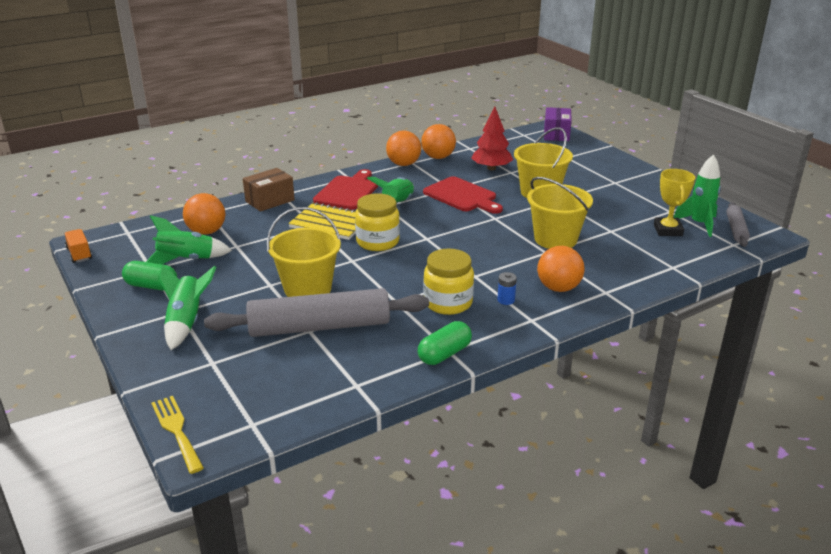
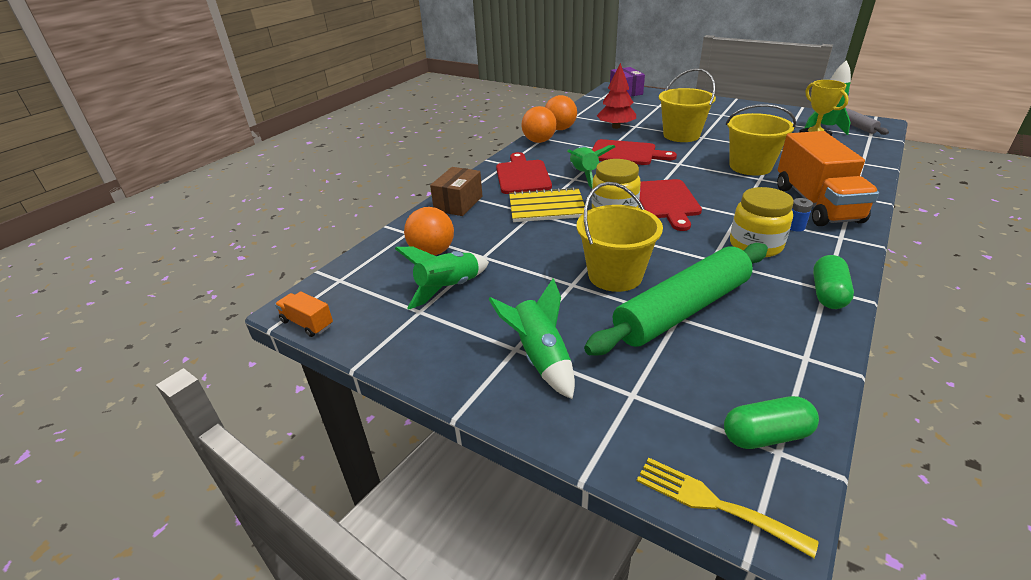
camera: 25 degrees left, 5 degrees up
green capsule [122,261,177,290] -> green capsule moved to [724,396,819,449]
grey rolling pin [204,288,429,337] -> green rolling pin [584,243,768,355]
orange ball [537,246,585,292] -> orange truck [777,131,879,226]
none -> red cutting board [639,179,702,231]

